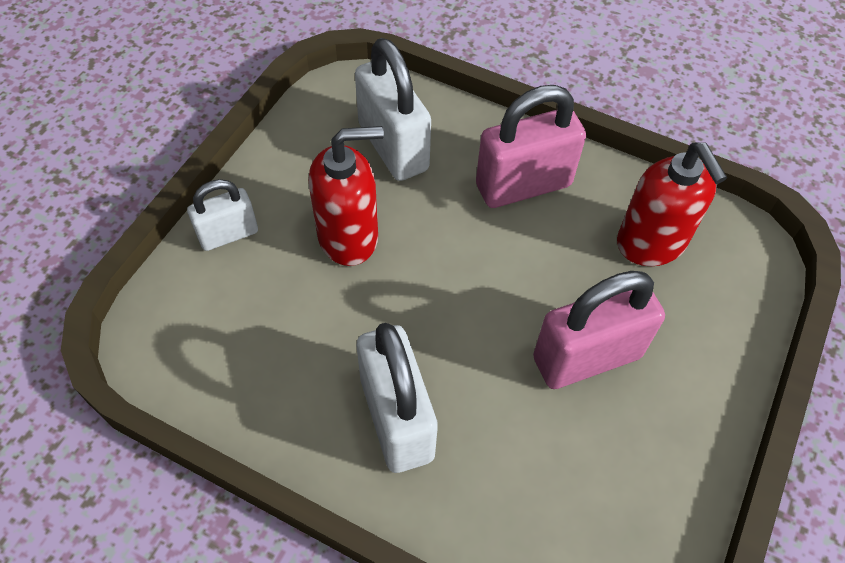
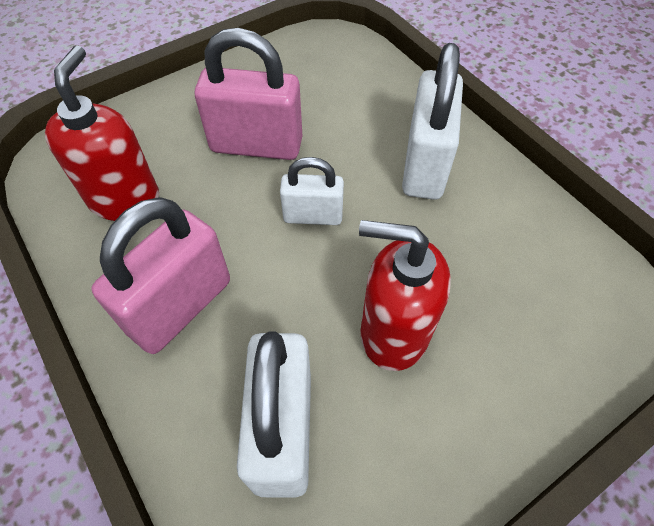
camera: 150 degrees left, 0 degrees up
white padlock [187,179,258,251] -> white padlock moved to [280,157,344,225]
pink padlock [476,85,586,208] -> pink padlock turned 60 degrees counterclockwise [91,197,230,354]

